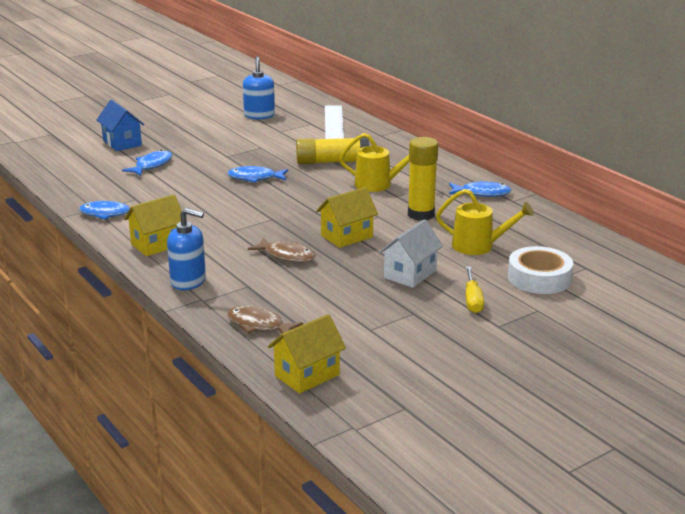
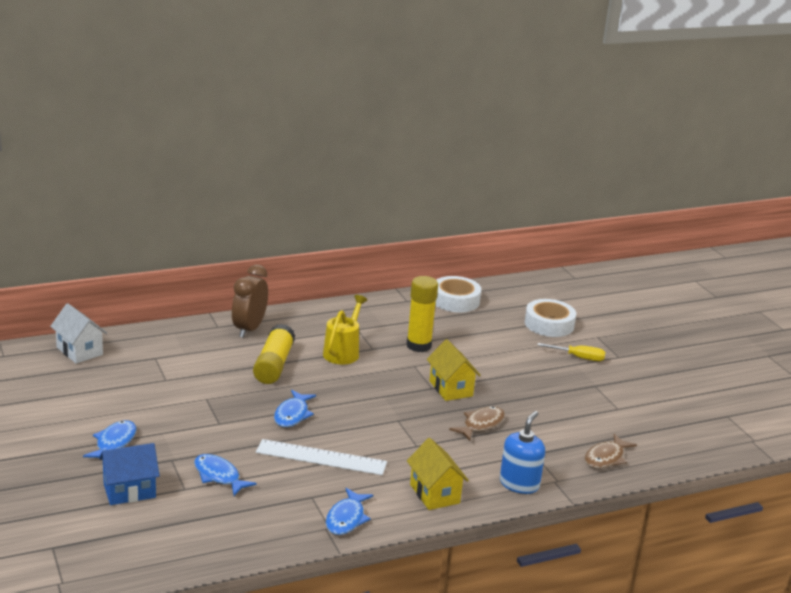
camera: 80 degrees left, 0 degrees up
blue soap dispenser [243,56,275,119] -> none
yellow house [268,314,346,394] -> none
white ruler [325,105,344,139] -> white ruler moved to [256,439,387,475]
white house [379,219,443,288] -> white house moved to [50,303,107,364]
yellow watering can [436,189,534,255] -> none
blue fish [449,181,511,197] -> blue fish moved to [83,420,136,460]
none -> brown clock [232,265,268,338]
none -> white tape [435,276,481,313]

